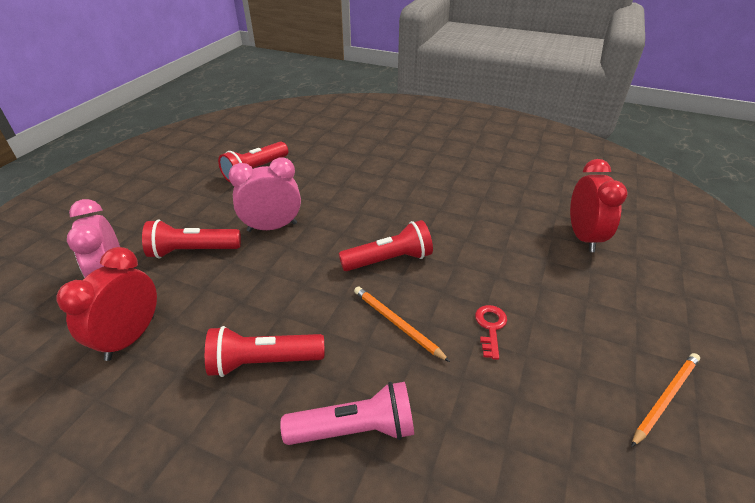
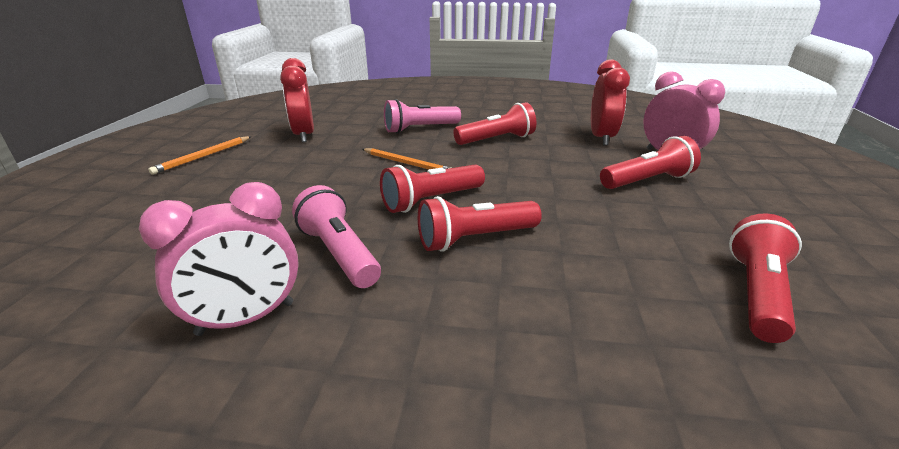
camera: 165 degrees right, 10 degrees down
pink clock [228,157,301,232] -> pink clock moved to [139,182,299,336]
red key [475,305,507,360] -> none
red clock [570,159,627,252] -> red clock moved to [280,58,314,143]
none -> pink flashlight [292,185,381,288]
none -> red flashlight [418,196,542,252]

